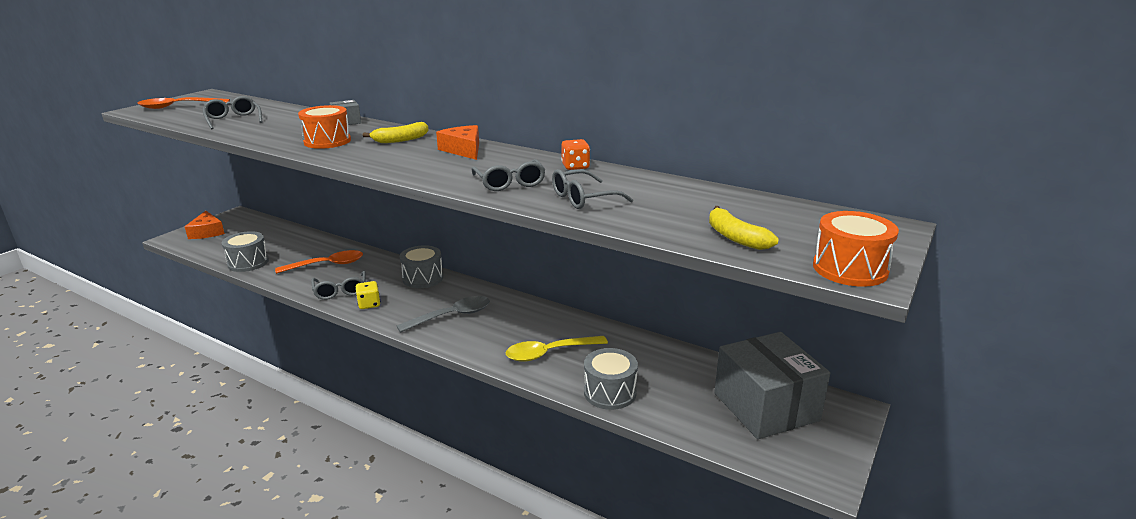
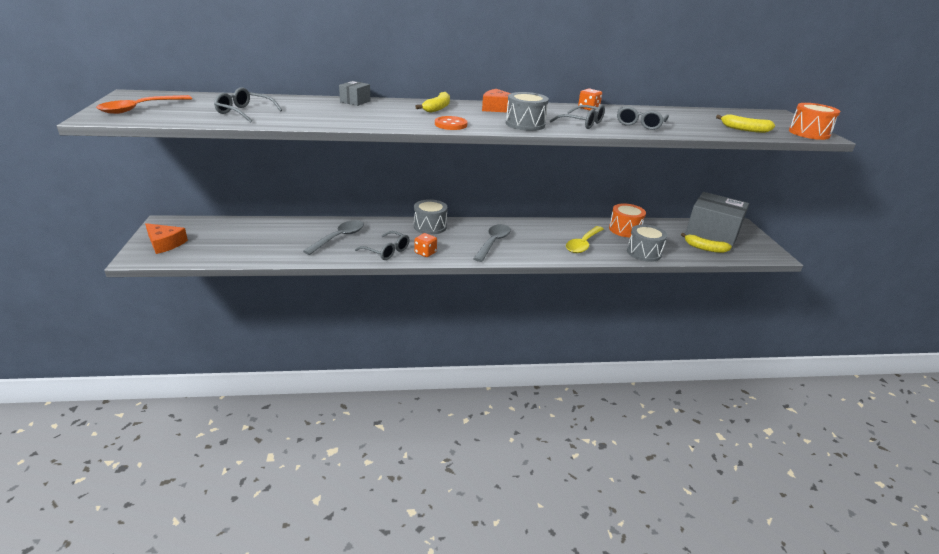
camera: 40 degrees left, 5 degrees up
grey drum [222,231,269,272] -> grey drum moved to [506,92,549,131]
orange spoon [275,250,363,274] -> grey spoon [303,220,364,255]
orange drum [298,105,351,149] -> orange drum moved to [609,203,646,237]
yellow dice [355,281,381,309] -> orange dice [414,233,437,257]
none -> orange button [435,116,467,130]
none -> yellow banana [681,233,732,253]

